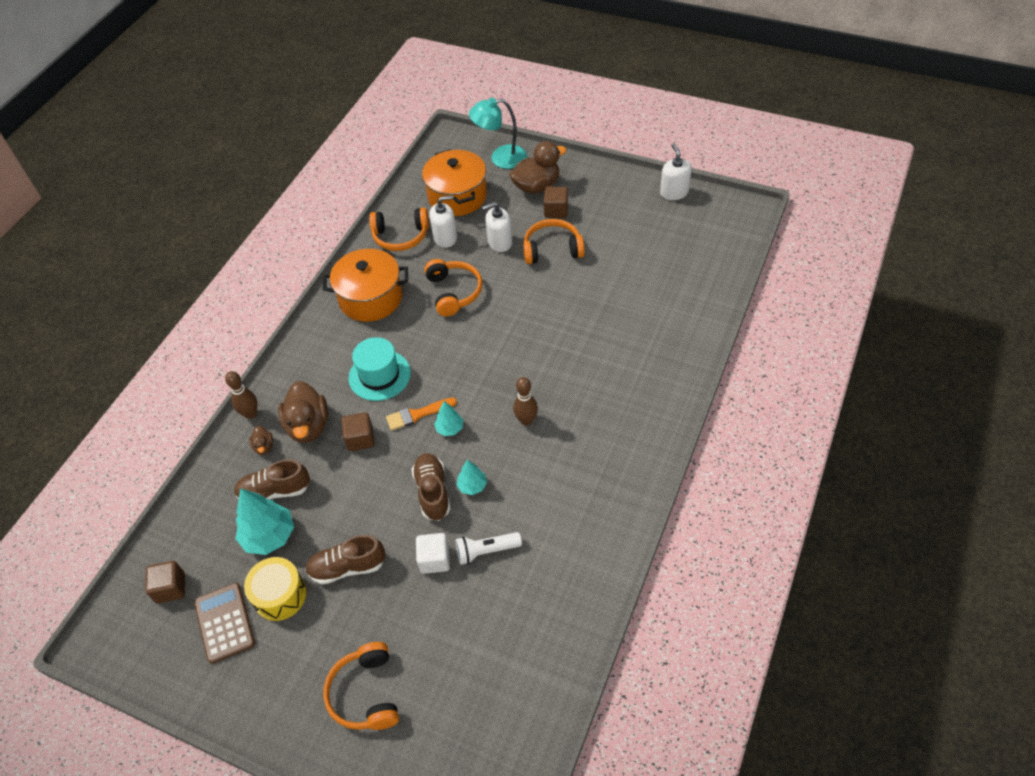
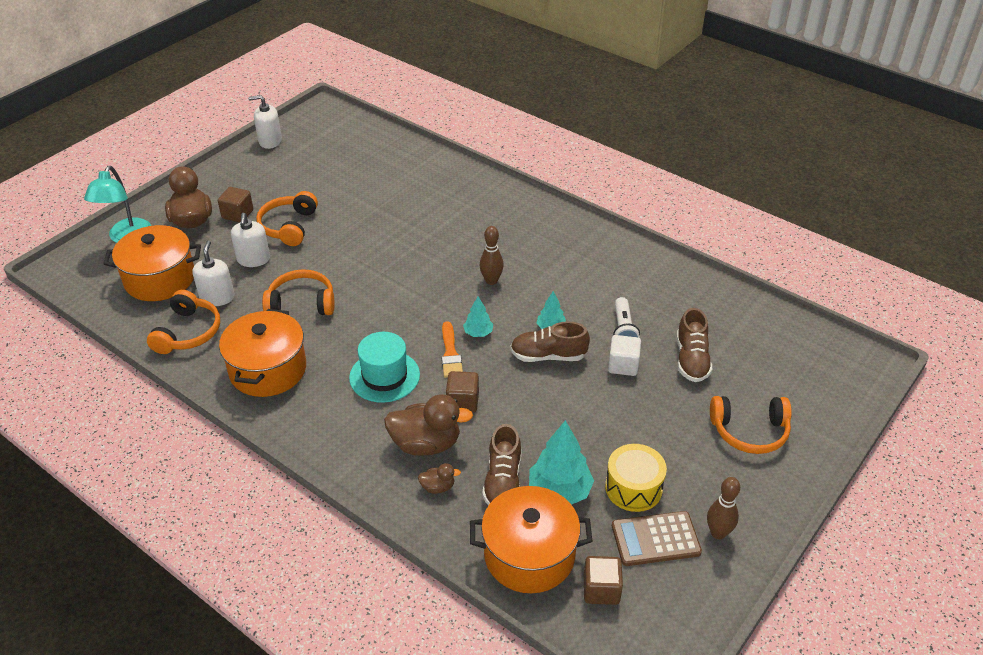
camera: 80 degrees left, 10 degrees down
brown bowling pin [225,371,257,419] -> brown bowling pin moved to [707,477,740,539]
brown shoe [305,535,385,585] -> brown shoe moved to [677,308,713,382]
none -> orange pot [470,486,592,593]

